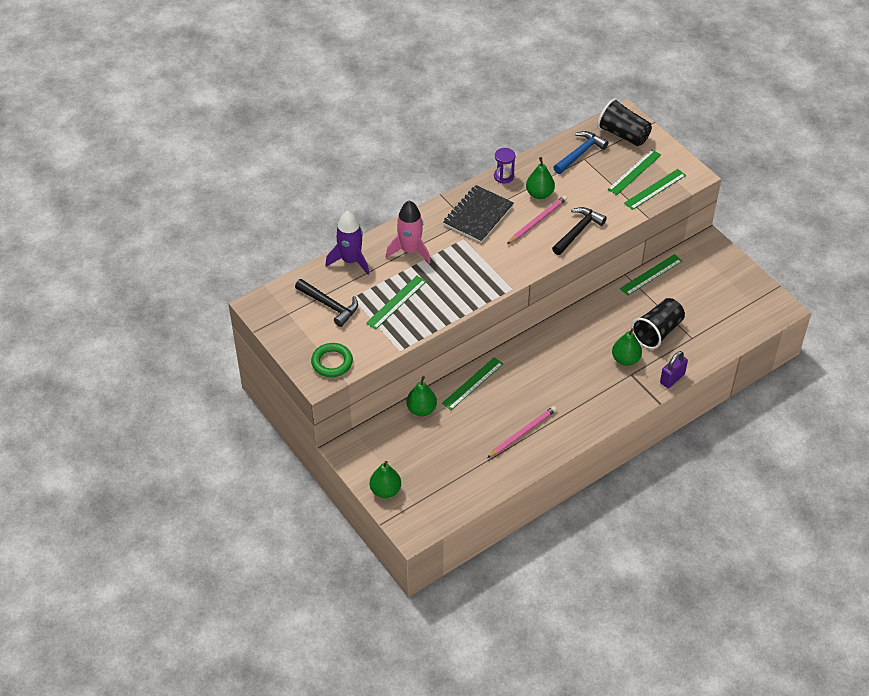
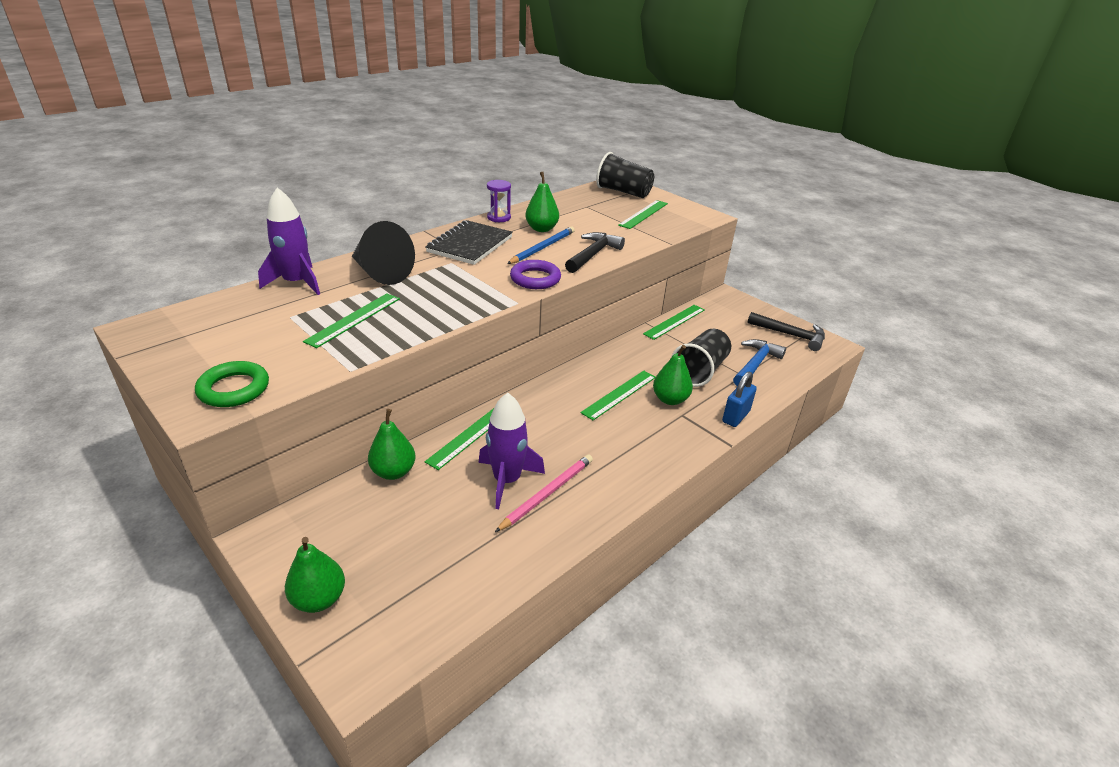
camera: 10 degrees left, 15 degrees down
black hammer [295,279,358,327] -> black hammer moved to [747,312,825,351]
pink rocket [386,201,431,264] -> black cone [352,221,415,285]
pink pencil [507,195,567,244] -> blue pencil [507,226,575,264]
blue hammer [553,131,609,174] -> blue hammer moved to [733,339,786,386]
green ruler [624,169,686,210] -> green ruler moved to [580,371,656,420]
purple padlock [660,351,688,388] -> blue padlock [722,372,757,427]
none -> purple rocket [478,393,545,509]
none -> purple ring [510,260,561,289]

